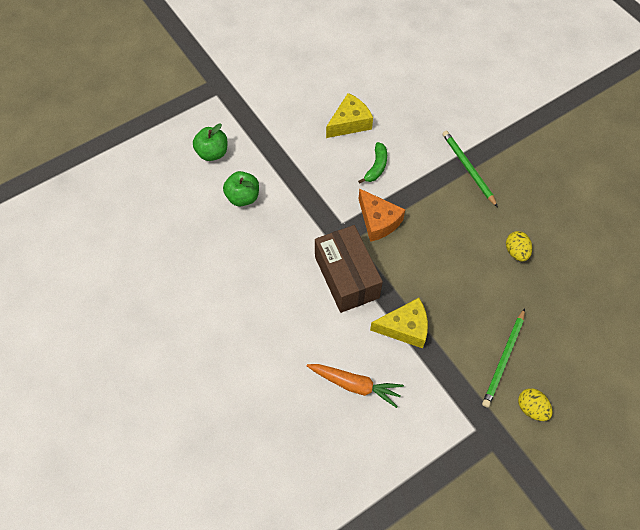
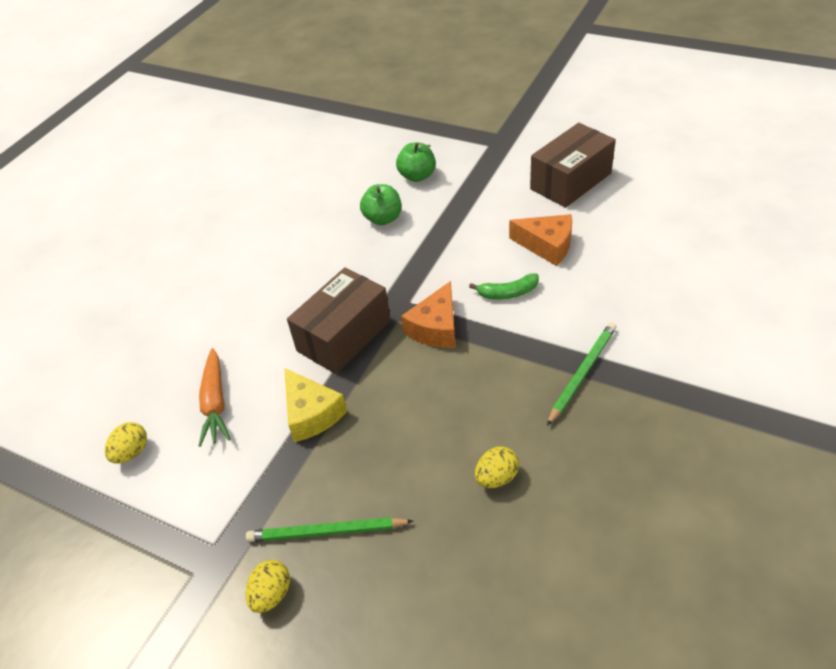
camera: 65 degrees right, 15 degrees down
yellow cheese [326,93,373,138] -> orange cheese [509,214,572,266]
none -> yellow egg [105,422,147,464]
none -> brown box [530,123,616,208]

